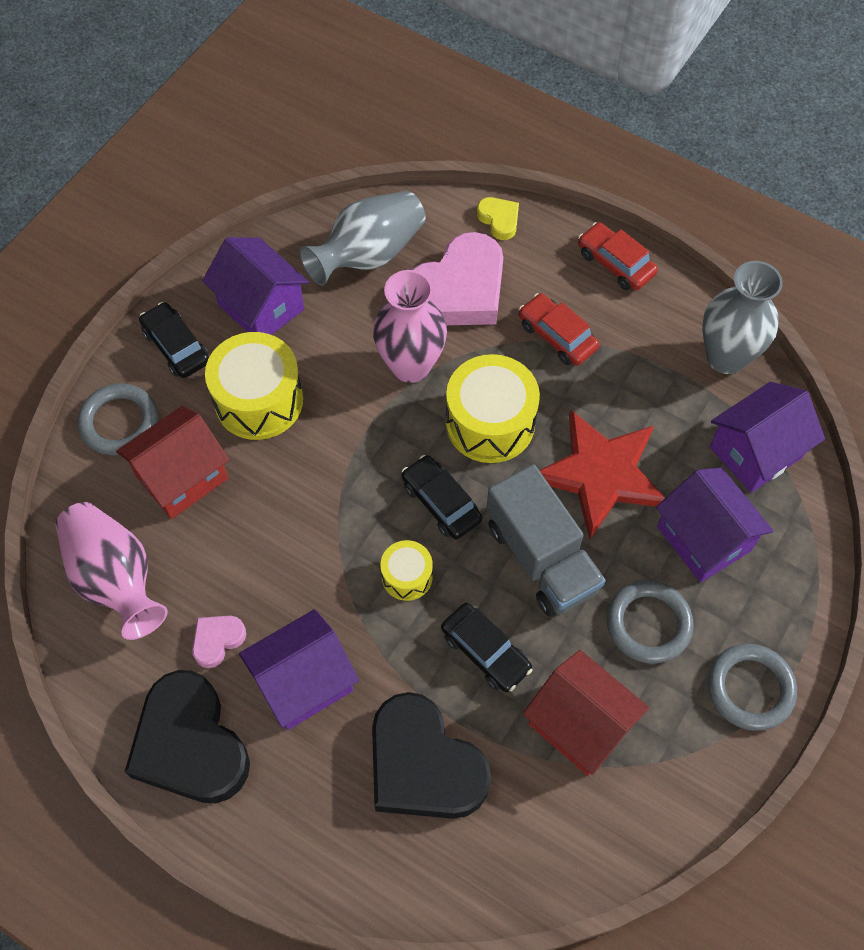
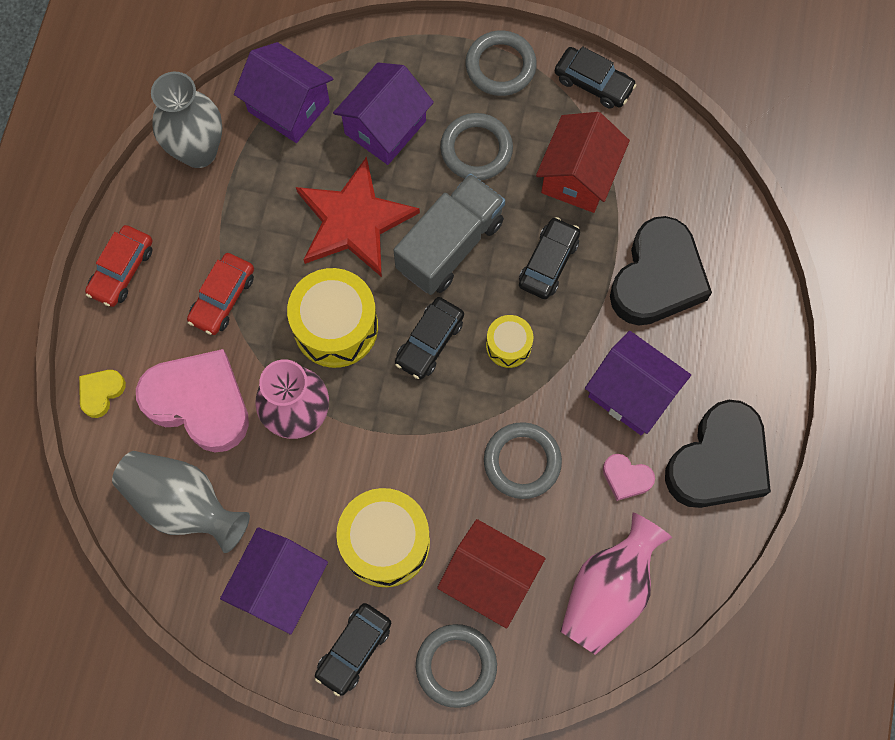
camera: 110 degrees left, 10 degrees up
none -> grey ring [484,422,562,499]
none -> black car [555,46,637,109]

